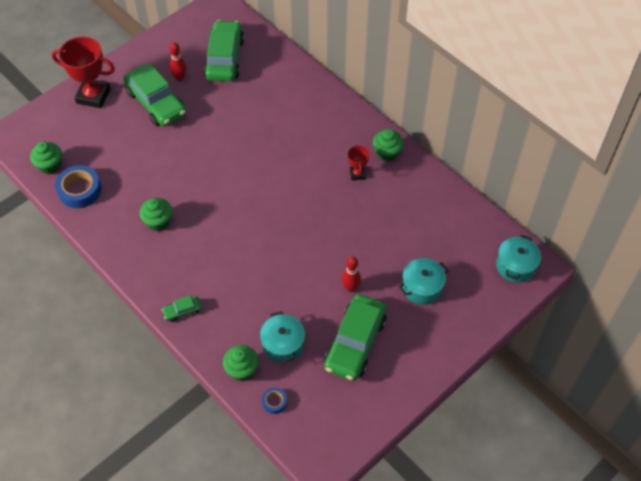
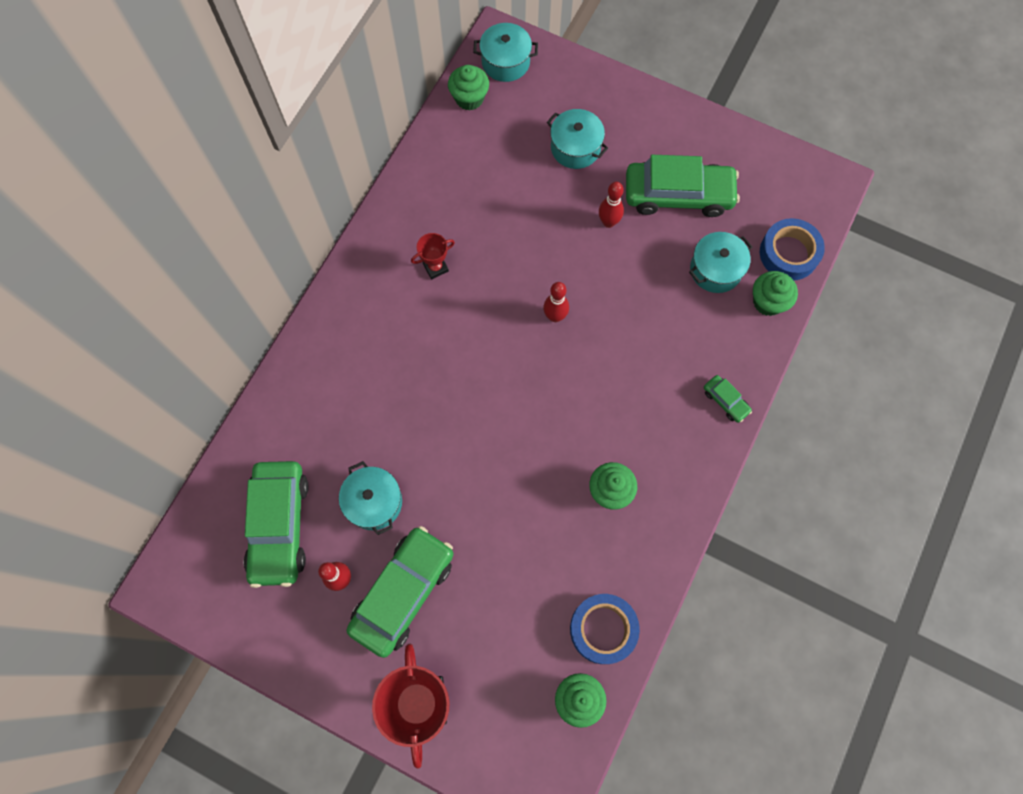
camera: 110 degrees left, 15 degrees up
green car [204,20,244,81] -> green car turned 75 degrees counterclockwise [244,461,309,588]
blue tape [262,388,287,414] -> blue tape [760,218,825,280], size x1.98
green cupcake [373,129,404,162] -> green cupcake moved to [448,65,489,111]
none -> turquoise pot [339,461,402,535]
none -> red bowling pin [543,282,569,322]

